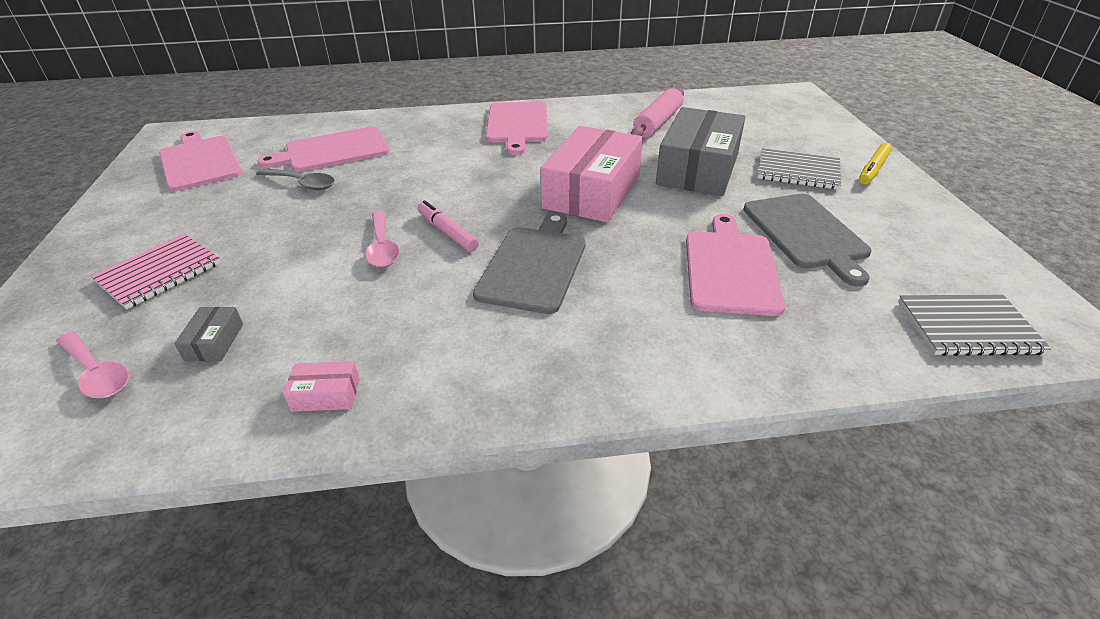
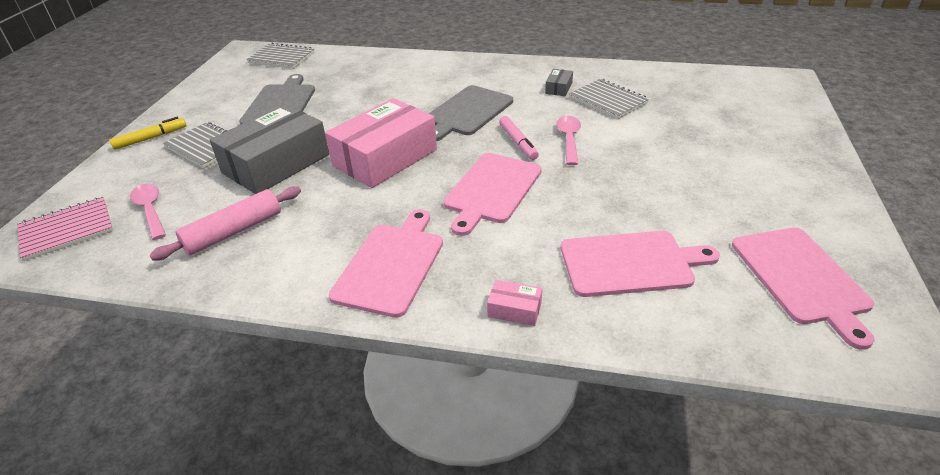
camera: 160 degrees left, 0 degrees up
pink spoon [56,331,129,398] -> pink spoon moved to [130,184,166,240]
pink notebook [91,234,221,309] -> pink notebook moved to [17,197,113,261]
grey box [174,307,243,361] -> grey box moved to [545,69,573,96]
grey spoon [256,168,335,190] -> none
pink box [283,361,359,412] -> pink box moved to [487,280,542,326]
pink cutting board [686,214,785,316] -> pink cutting board moved to [444,153,542,236]
none -> grey notebook [569,79,649,119]

